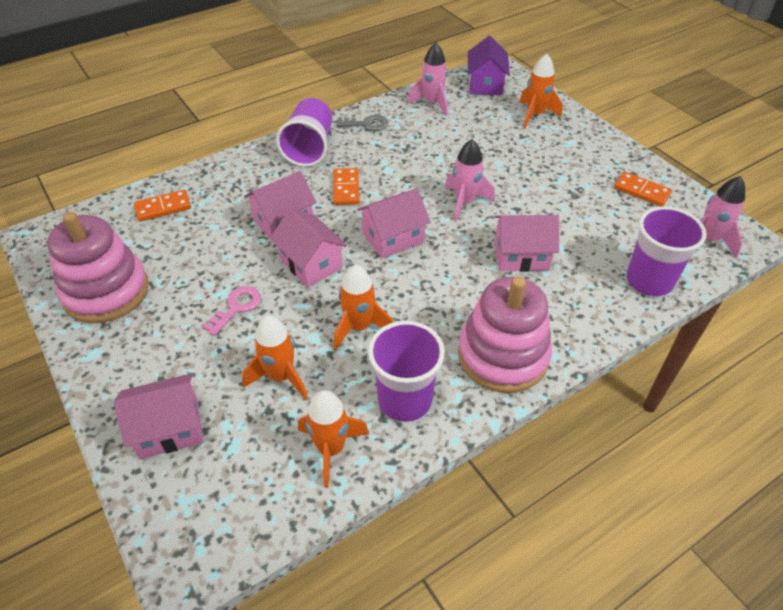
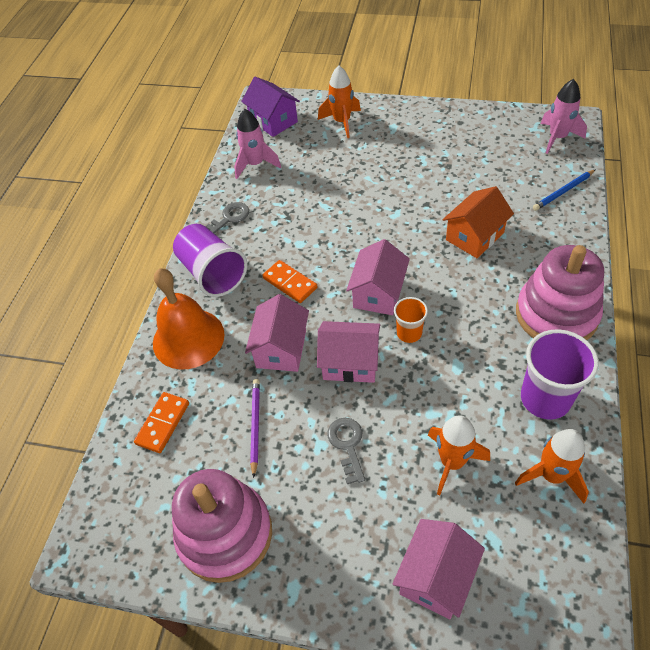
camera: 40 degrees left, 5 degrees up
pink key [202,286,261,336] -> grey key [327,418,365,484]
orange rocket [334,264,393,350] -> none
pink rocket [445,139,495,222] -> none
pink house [495,215,559,272] -> orange house [443,186,514,258]
orange domino [614,172,672,207] -> none
purple cup [626,206,706,296] -> blue pencil [533,169,596,211]
none -> orange bell [153,268,225,369]
none -> purple pencil [250,379,260,478]
none -> orange cup [394,297,428,343]

